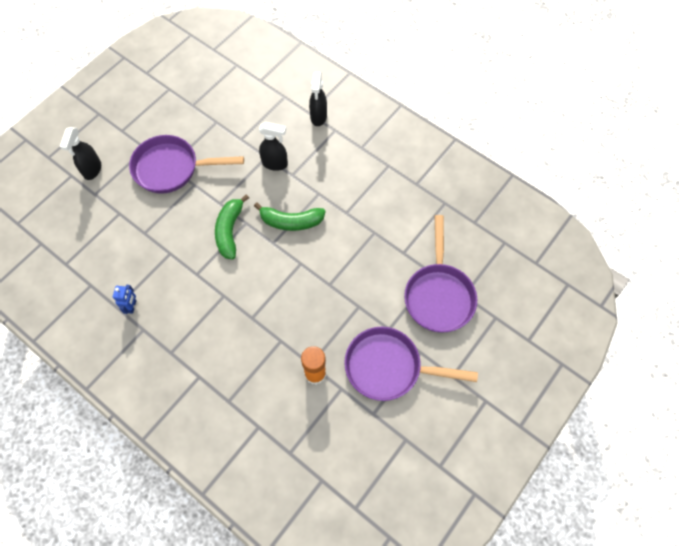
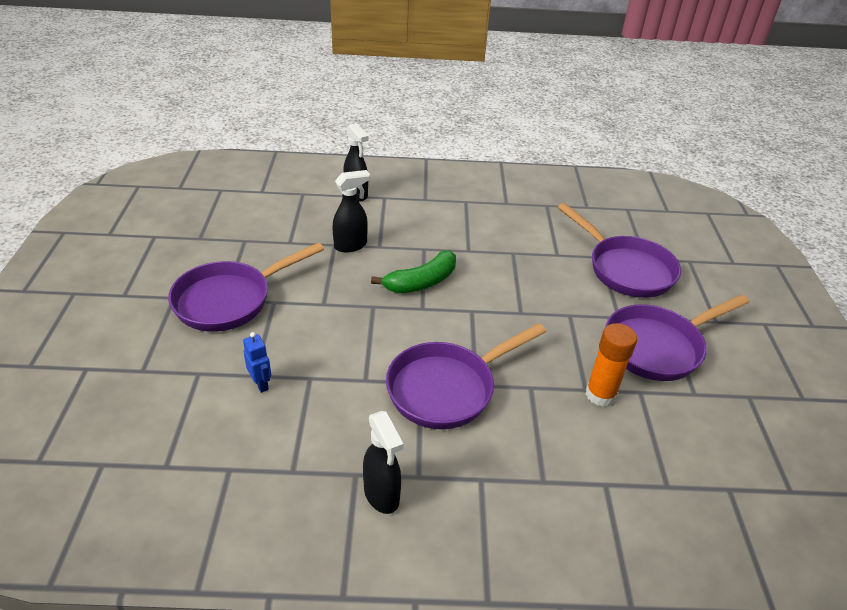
camera: 40 degrees left, 25 degrees down
black spray bottle [60,127,101,180] -> black spray bottle moved to [363,411,404,514]
blue robot [113,285,137,314] -> blue robot moved to [243,332,272,393]
green banana [215,194,249,260] -> none
none -> purple pan [386,323,546,429]

